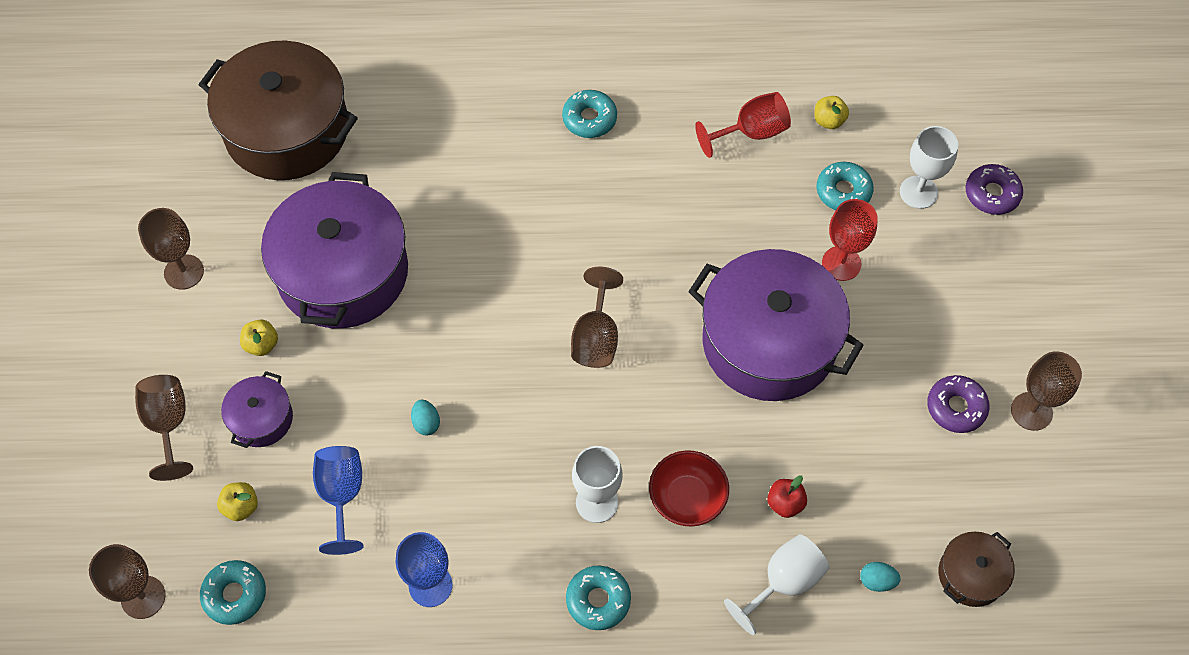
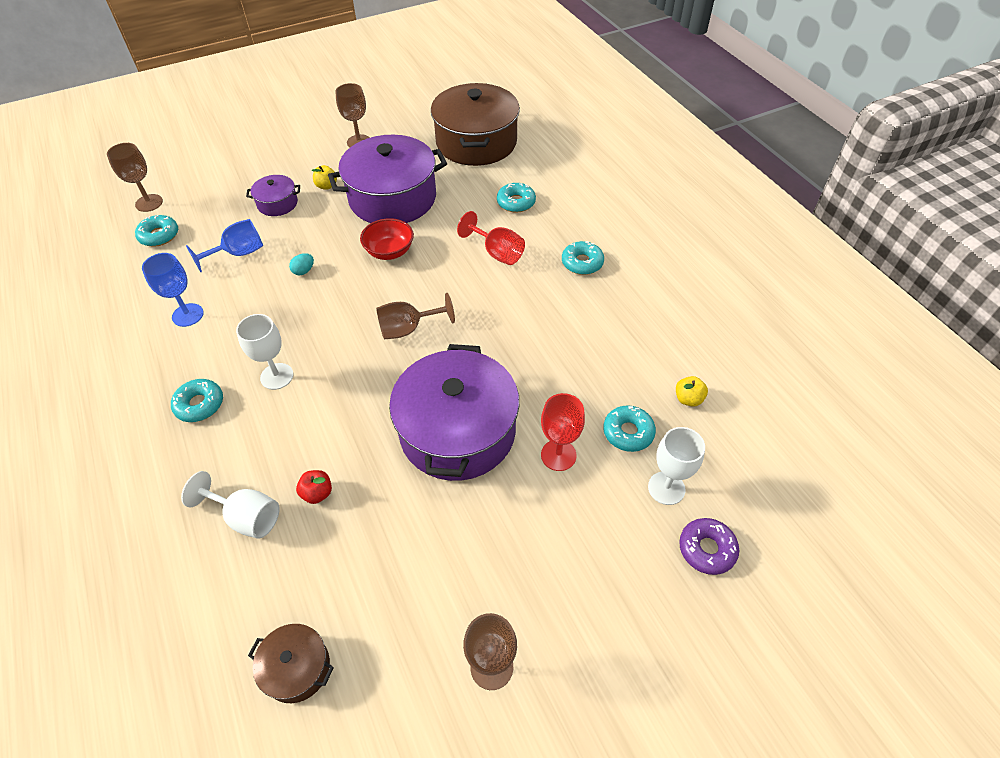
camera: 65 degrees right, 10 degrees down
brown goblet [135,375,193,481] -> none
yellow apple [217,482,258,521] -> none
red bowl [649,450,729,526] -> red bowl moved to [360,218,414,260]
red goblet [695,92,791,158] -> red goblet moved to [457,211,525,265]
turquoise egg [860,562,901,592] -> none
purple donut [927,375,990,433] -> none
none -> turquoise donut [497,183,536,213]

